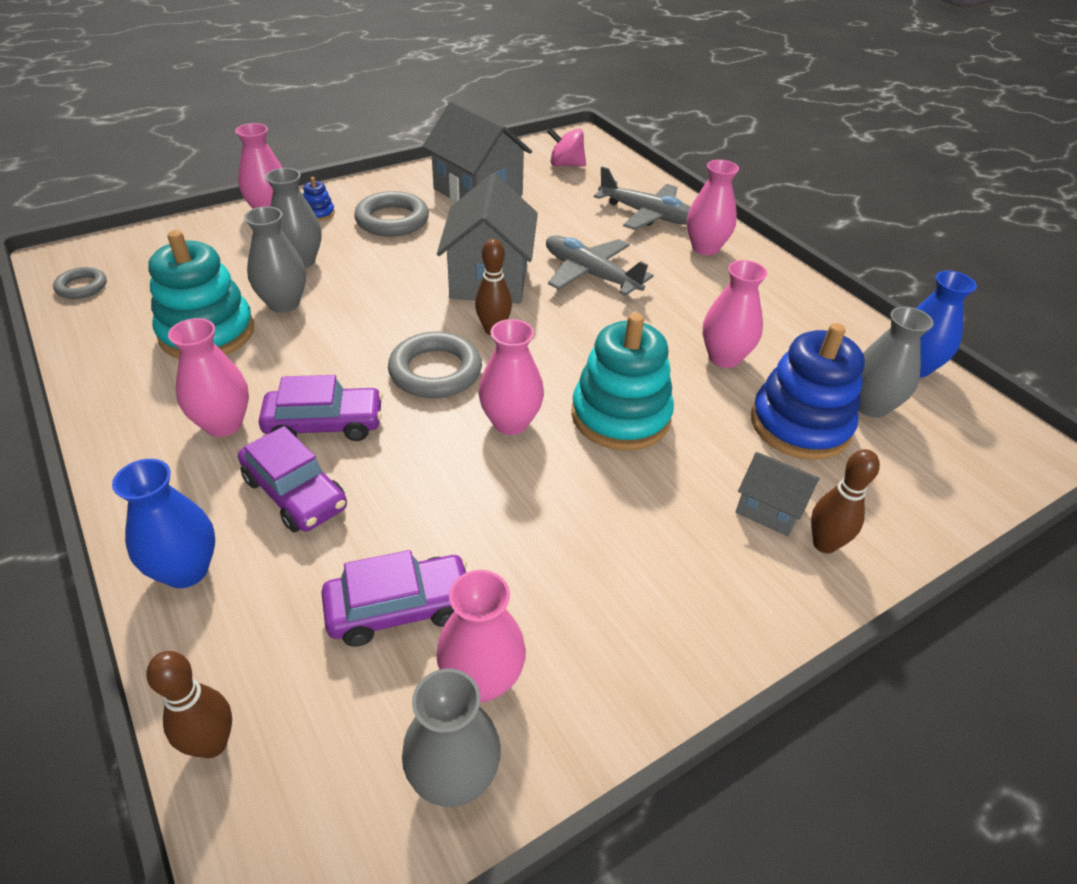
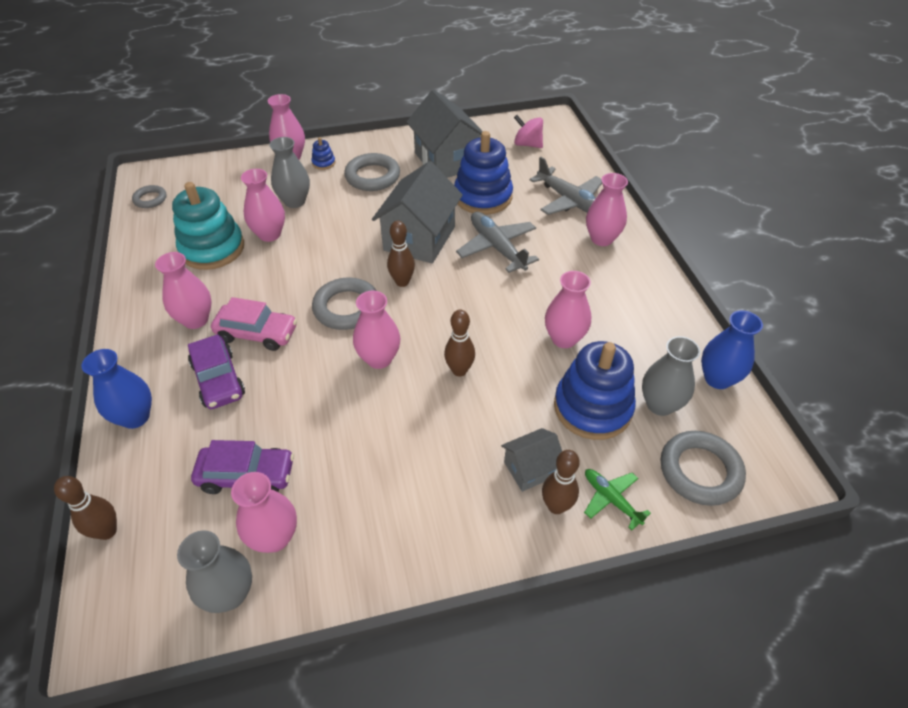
camera: 20 degrees right, 5 degrees up
grey vase [244,207,306,313] -> pink vase [241,169,285,242]
purple car [259,375,383,441] -> pink car [211,297,297,351]
turquoise stacking toy [572,313,674,451] -> brown bowling pin [444,310,475,377]
grey house [736,452,820,537] -> grey house turned 75 degrees counterclockwise [501,428,562,492]
none -> blue stacking toy [454,131,513,215]
none -> green plane [584,469,651,530]
none -> grey ring [661,431,746,506]

